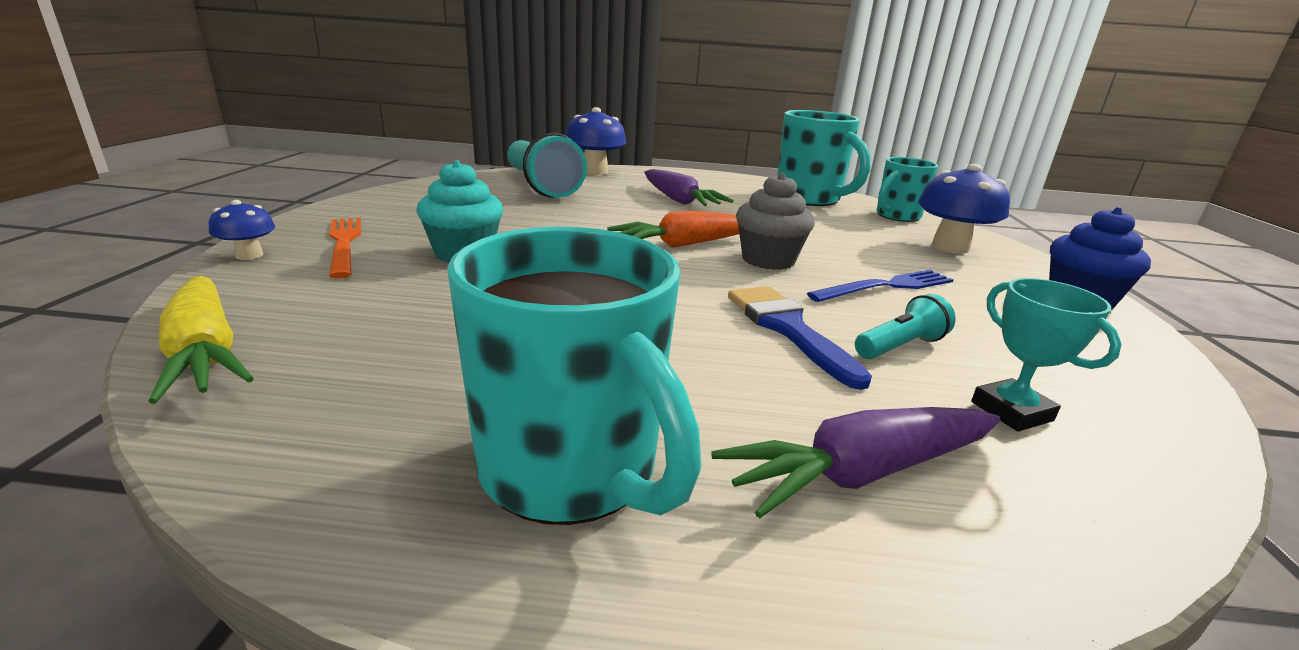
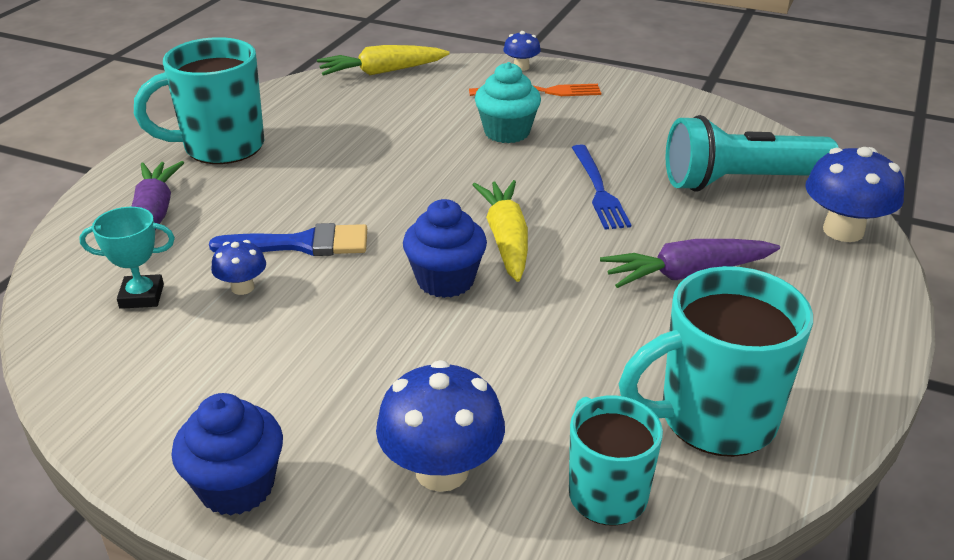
camera: 110 degrees right, 10 degrees up
orange carrot [607,211,739,248] -> yellow carrot [472,180,528,282]
grey cupcake [736,173,815,270] -> blue cupcake [403,199,487,298]
blue fork [807,270,954,302] -> blue fork moved to [572,145,631,230]
turquoise flashlight [855,294,956,359] -> blue mushroom [211,240,266,295]

